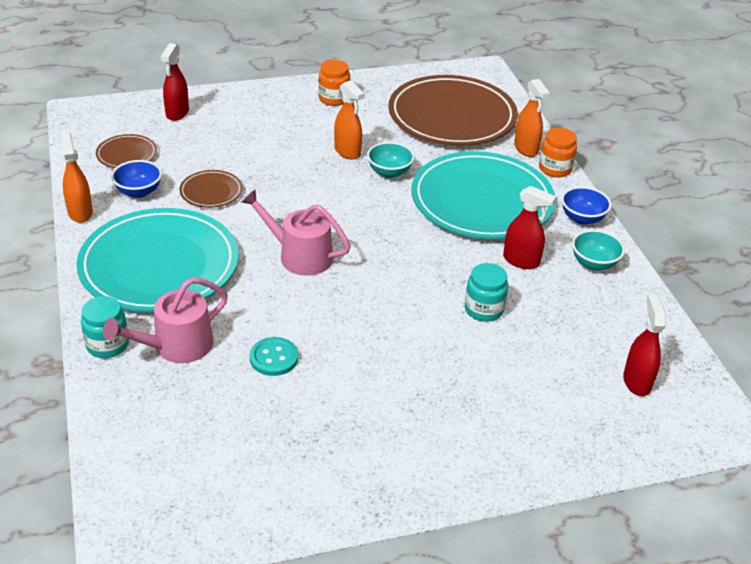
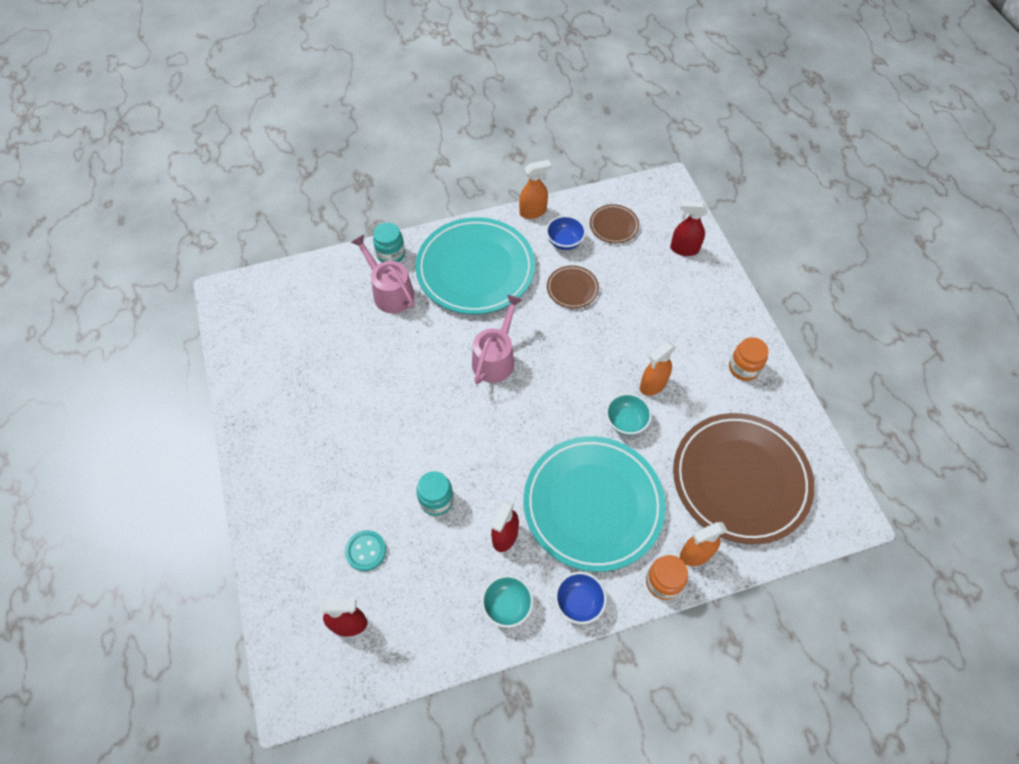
camera: 90 degrees right, 20 degrees up
turquoise button [250,337,298,376] -> turquoise button moved to [345,530,386,571]

